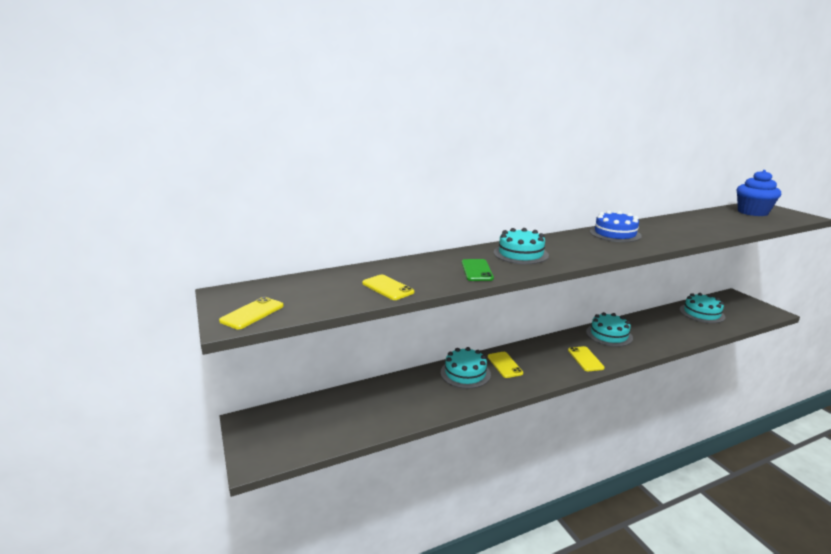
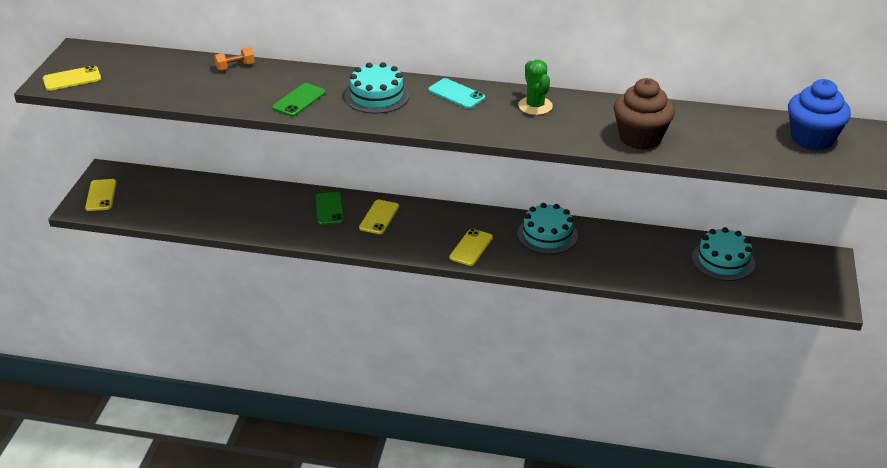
camera: 35 degrees right, 15 degrees up
yellow phone [362,275,414,300] -> yellow phone moved to [85,179,117,211]
turquoise cake [441,347,491,389] -> green phone [316,192,344,225]
blue cake [590,211,642,242] -> green cactus [518,60,553,115]
none -> orange dumbbell [214,47,255,70]
none -> turquoise phone [428,78,485,109]
none -> brown cupcake [614,78,675,150]

